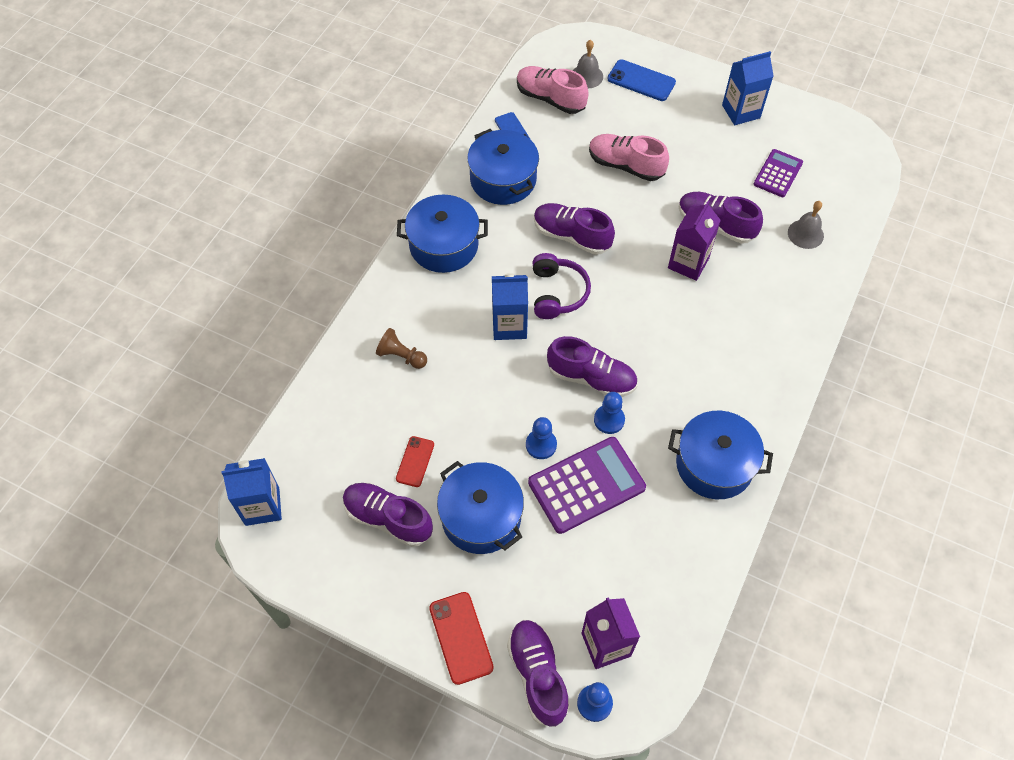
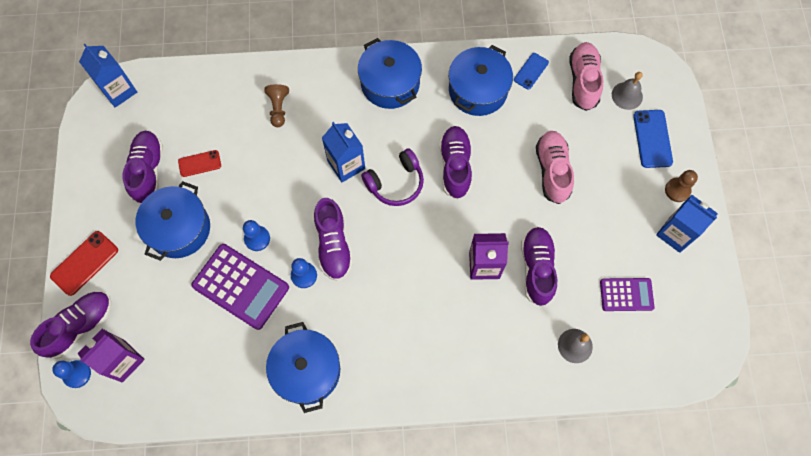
camera: 60 degrees right, 10 degrees up
none -> brown pawn [665,170,698,202]

